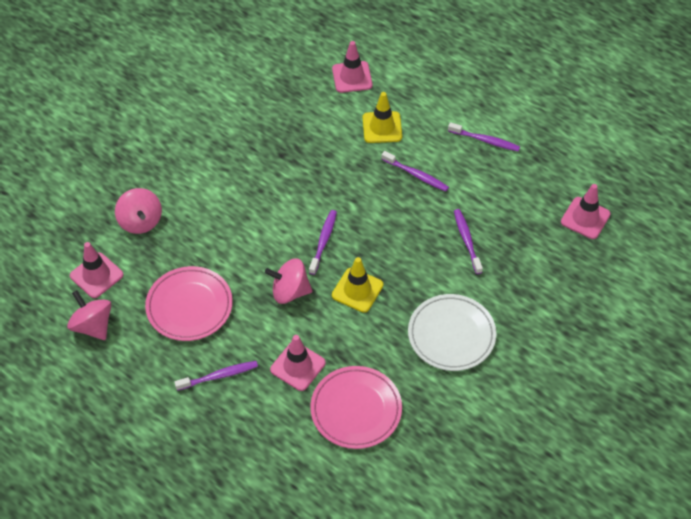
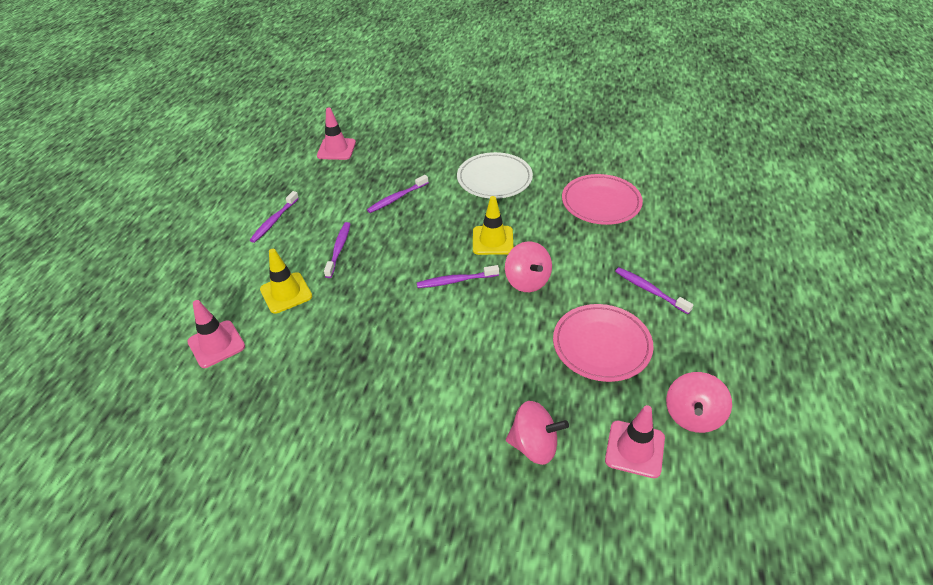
camera: 115 degrees left, 10 degrees down
pink spinning top [115,188,162,234] -> pink spinning top turned 60 degrees clockwise [506,401,569,465]
pink traffic cone [270,335,326,391] -> none
purple toothbrush [448,122,520,151] -> purple toothbrush turned 150 degrees counterclockwise [250,191,299,243]

